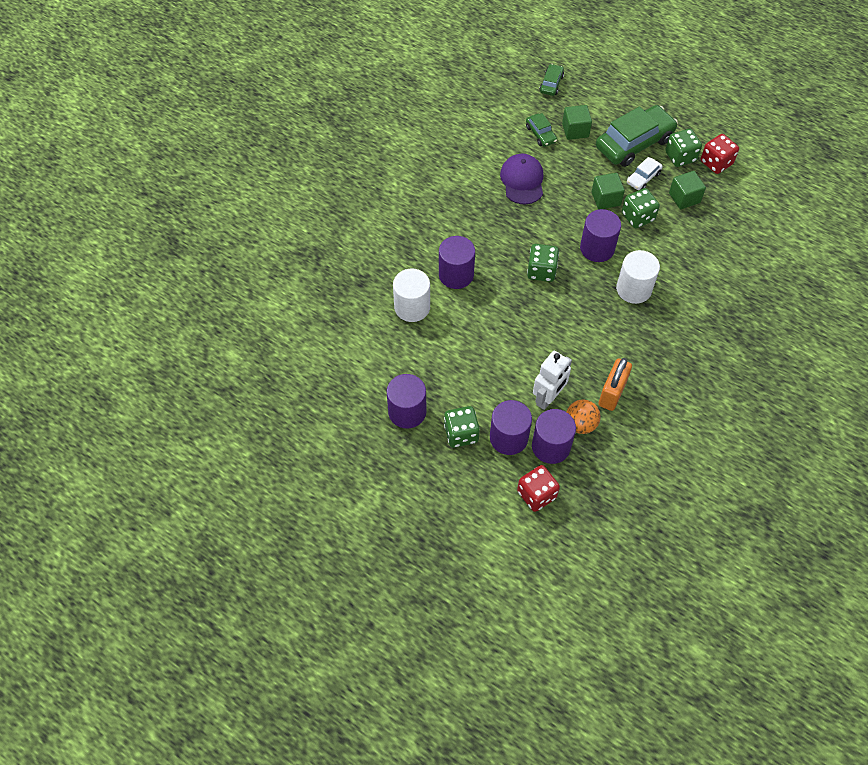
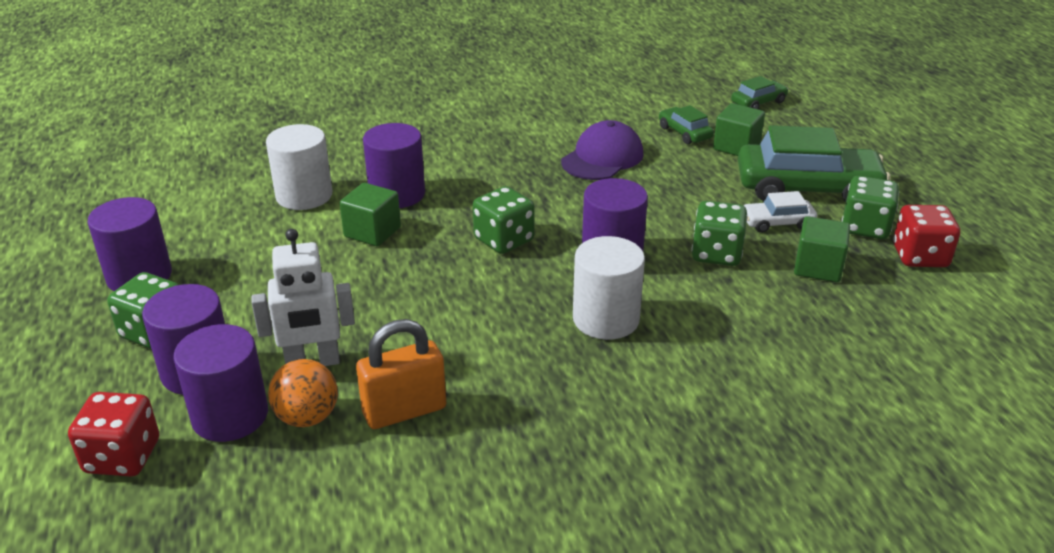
camera: 40 degrees right, 25 degrees down
green car [526,113,557,147] -> green car turned 135 degrees clockwise [659,105,714,144]
green cube [592,173,625,209] -> green cube moved to [340,183,401,246]

